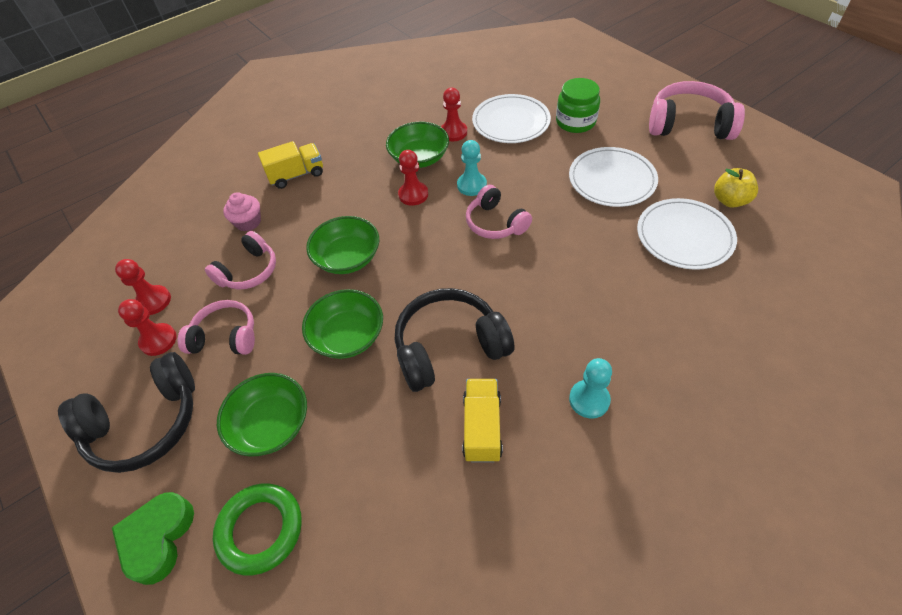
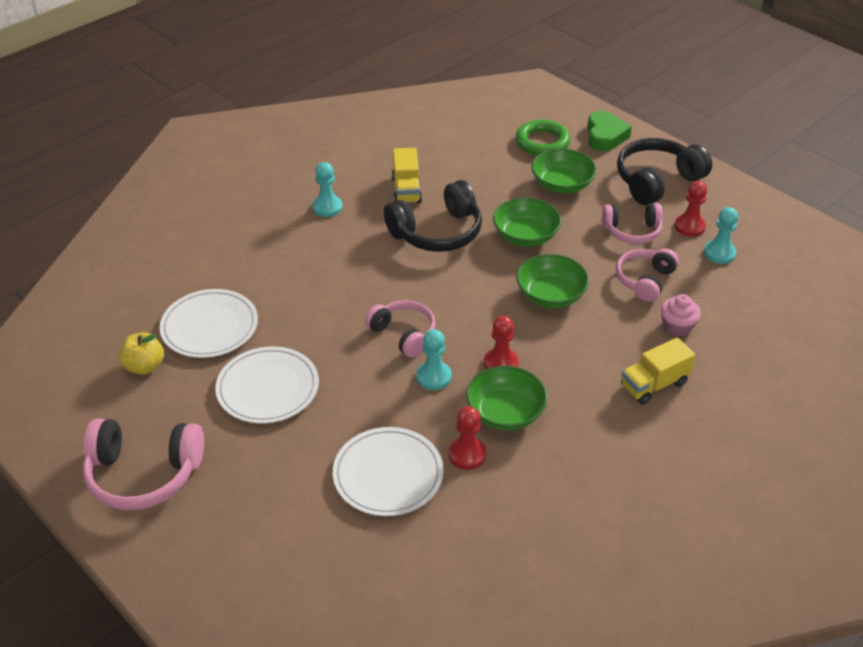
camera: 170 degrees right, 10 degrees down
red pawn [115,259,171,315] -> turquoise pawn [704,207,738,264]
green jar [556,78,600,133] -> none

